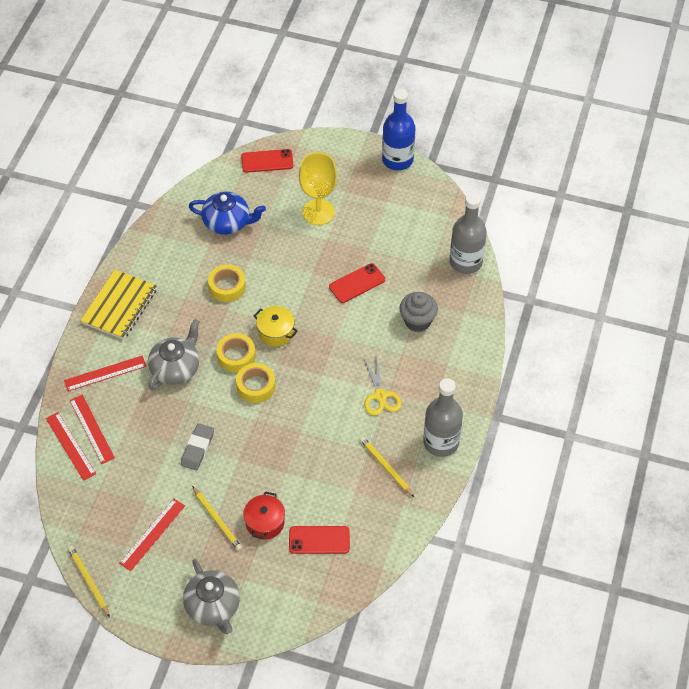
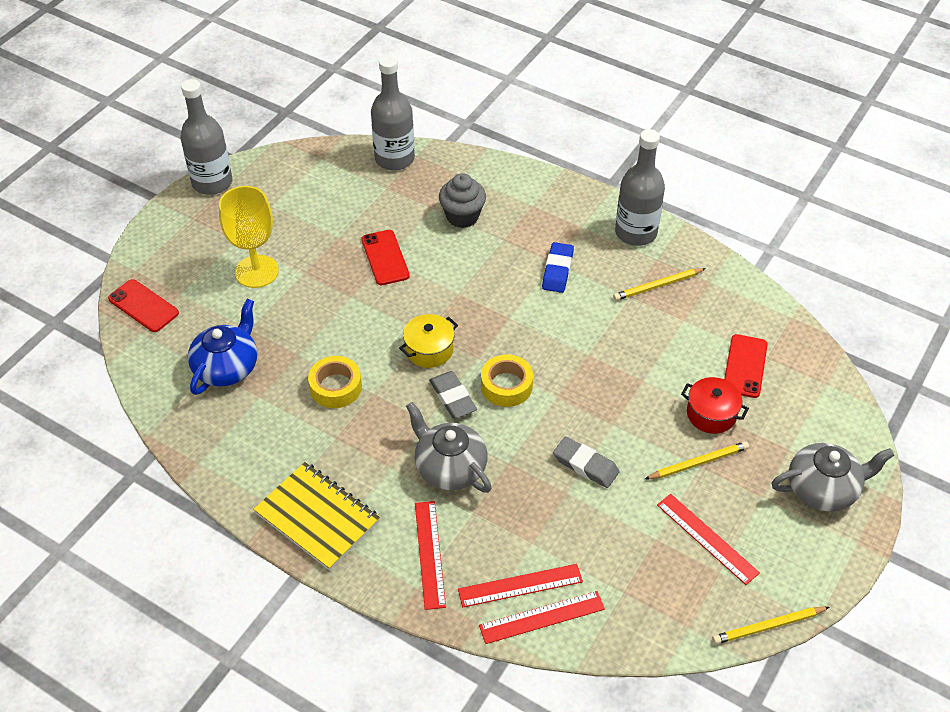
camera: 75 degrees left, 5 degrees down
yellow tape [216,333,256,373] -> grey eraser [429,371,477,419]
red phone [241,149,294,173] -> red phone turned 60 degrees counterclockwise [108,279,179,332]
yellow scissors [363,354,402,416] -> blue eraser [542,242,574,293]
blue bottle [382,89,415,170] -> grey bottle [180,79,233,195]

